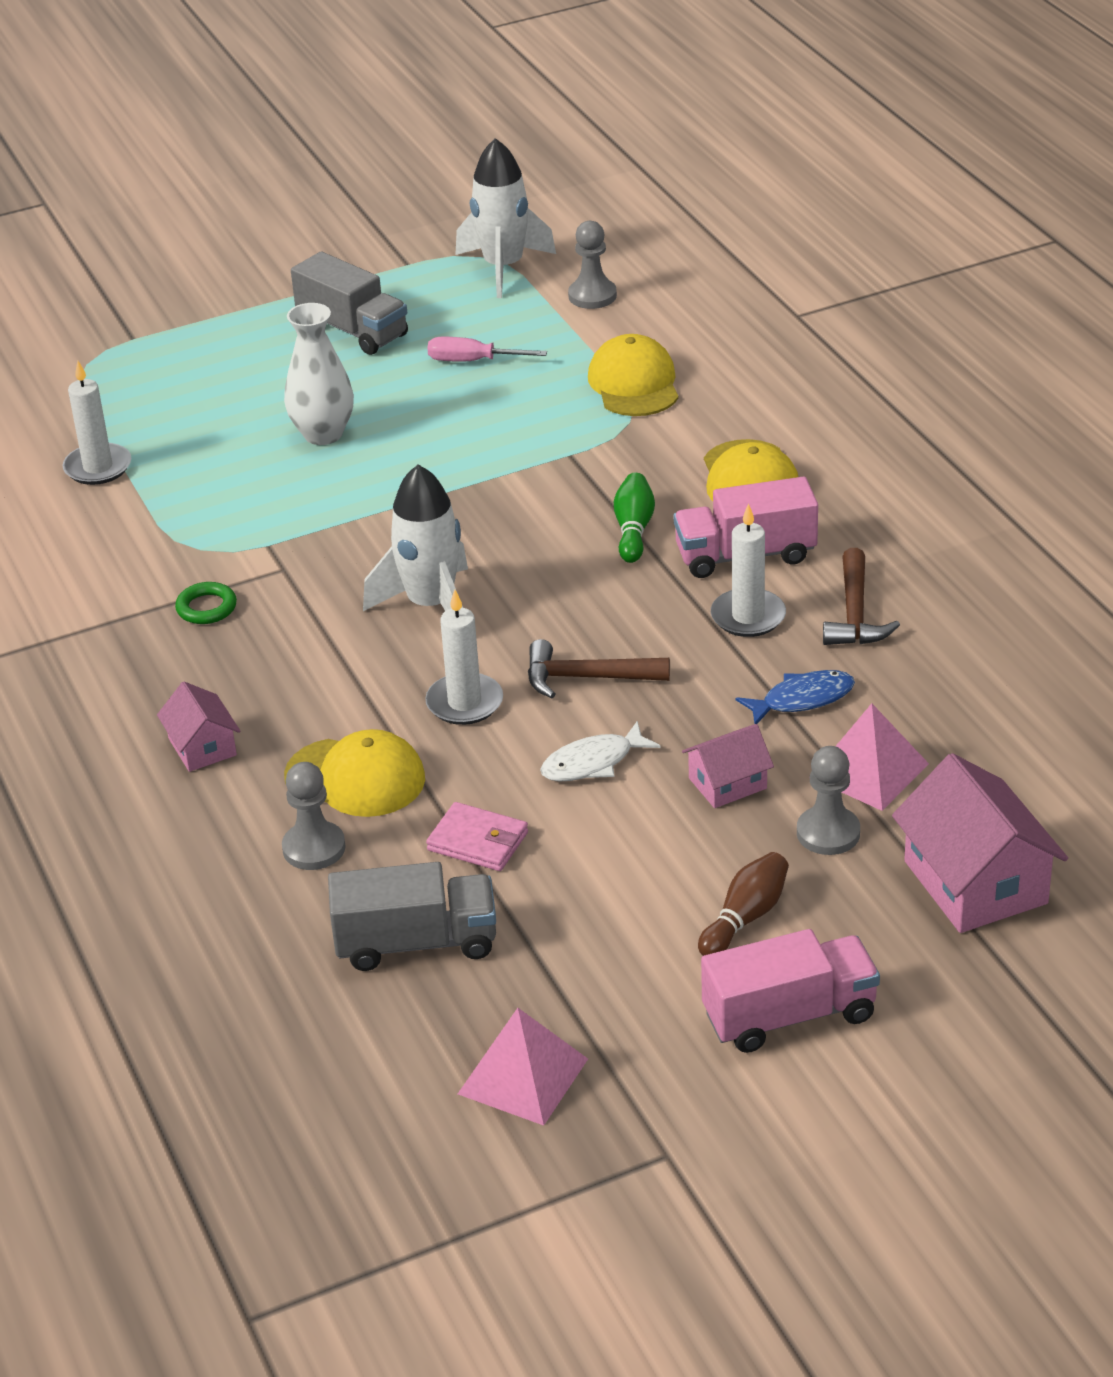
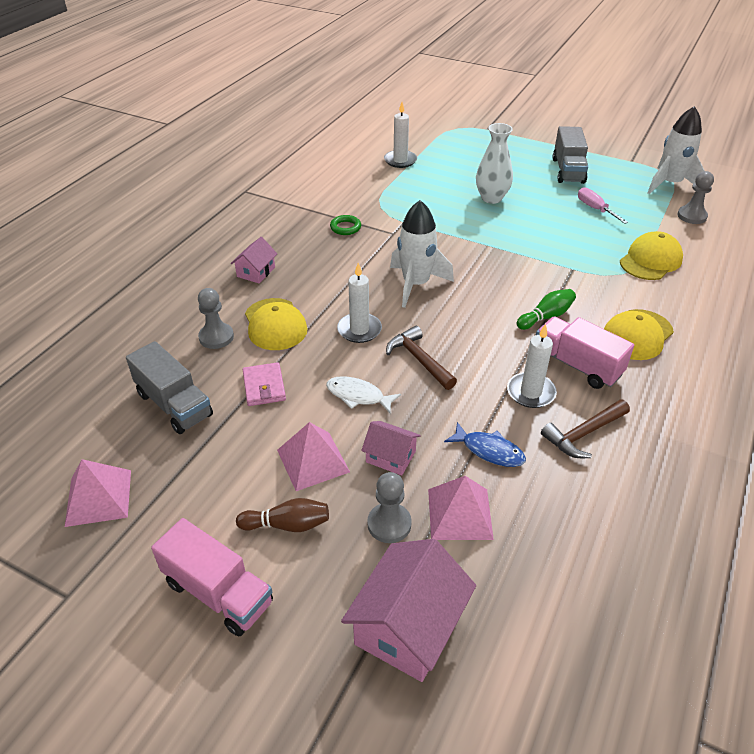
camera: 50 degrees right, 5 degrees up
none -> pink pyramid [277,422,350,491]

